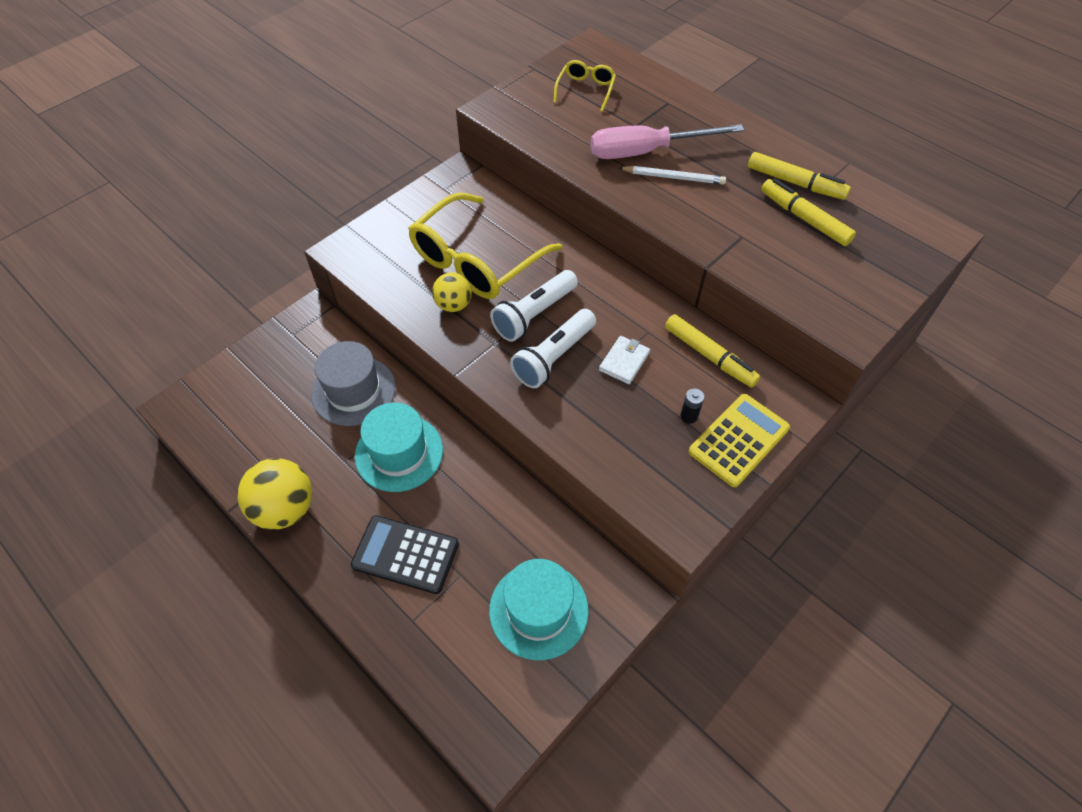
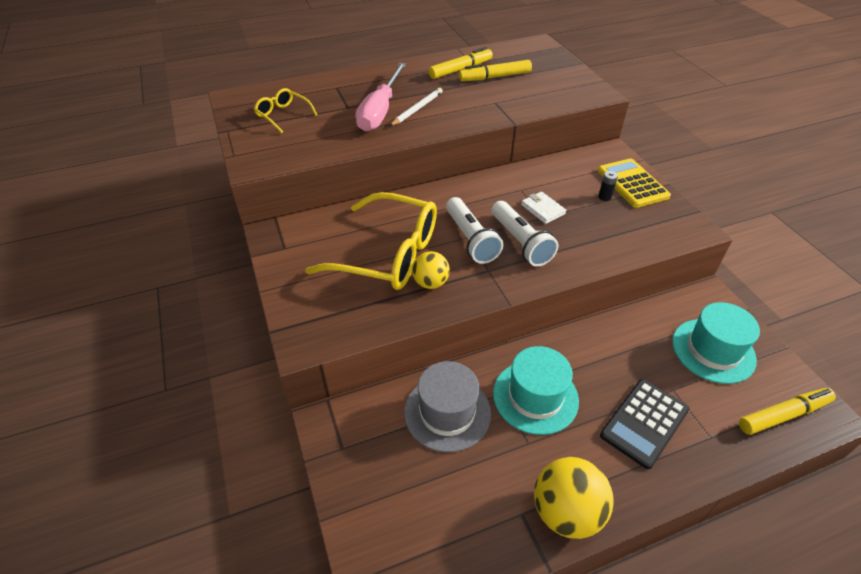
camera: 65 degrees left, 10 degrees down
yellow glasses [408,193,562,299] -> yellow glasses turned 45 degrees counterclockwise [305,192,437,290]
yellow marker [665,314,761,388] -> yellow marker moved to [739,388,836,435]

